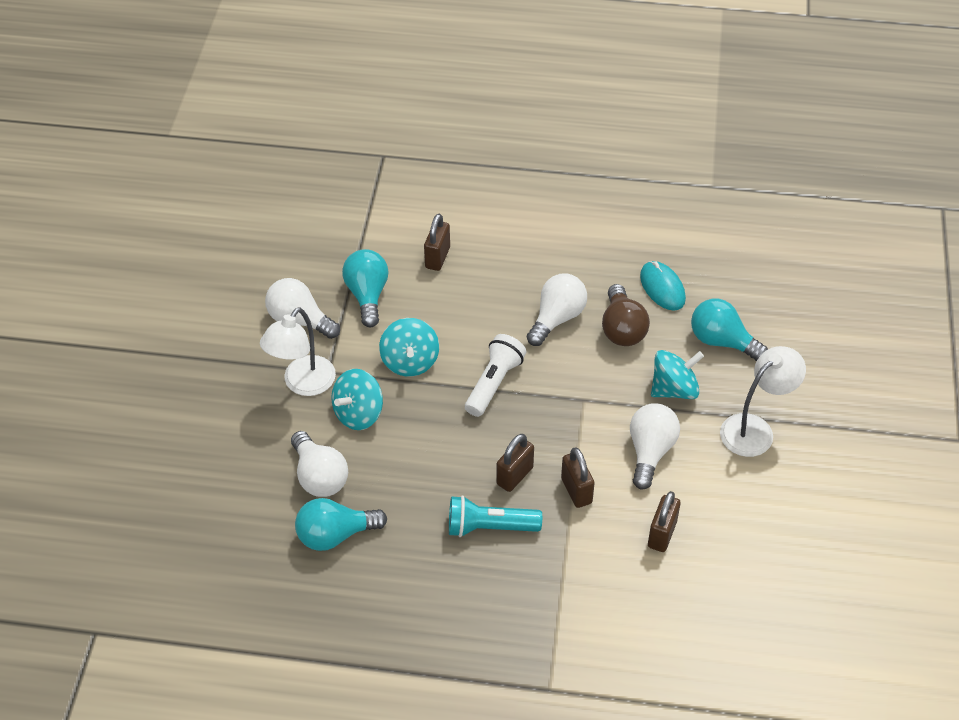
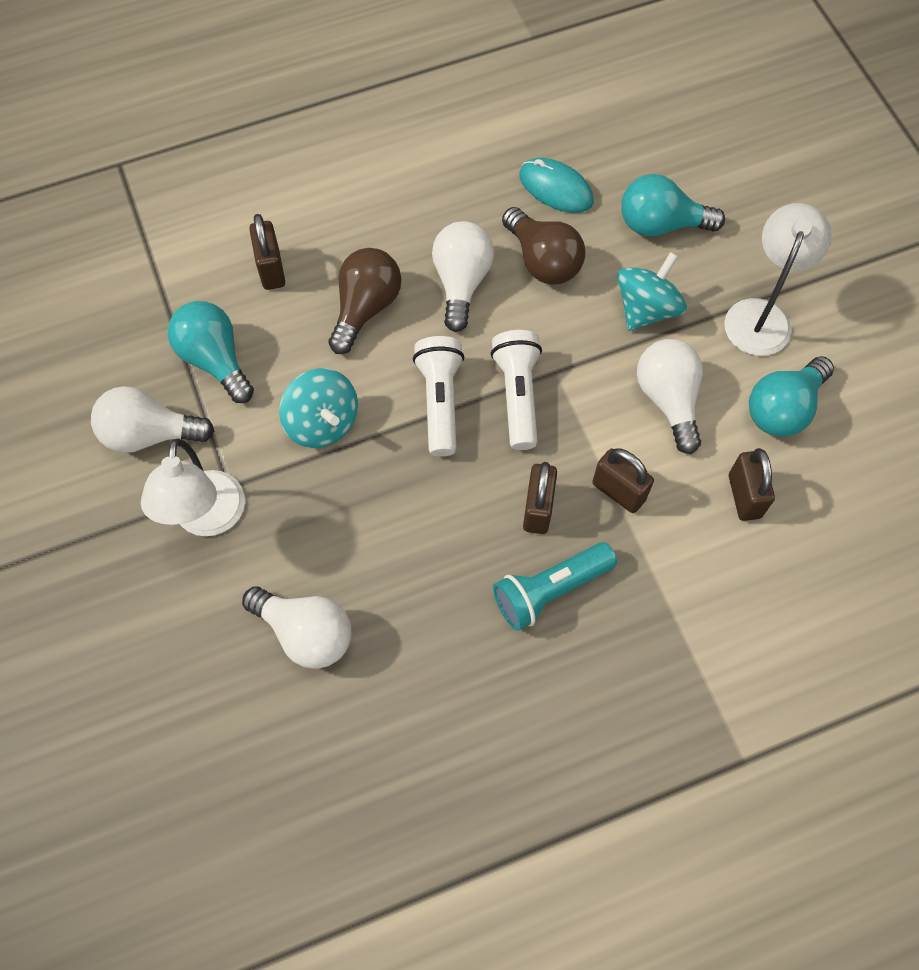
camera: 30 degrees left, 15 degrees up
turquoise light bulb [295,498,387,551] -> turquoise light bulb moved to [749,356,834,437]
turquoise spinning top [331,369,383,430] -> none
none -> brown light bulb [328,248,401,354]
none -> white flashlight [491,330,542,450]

